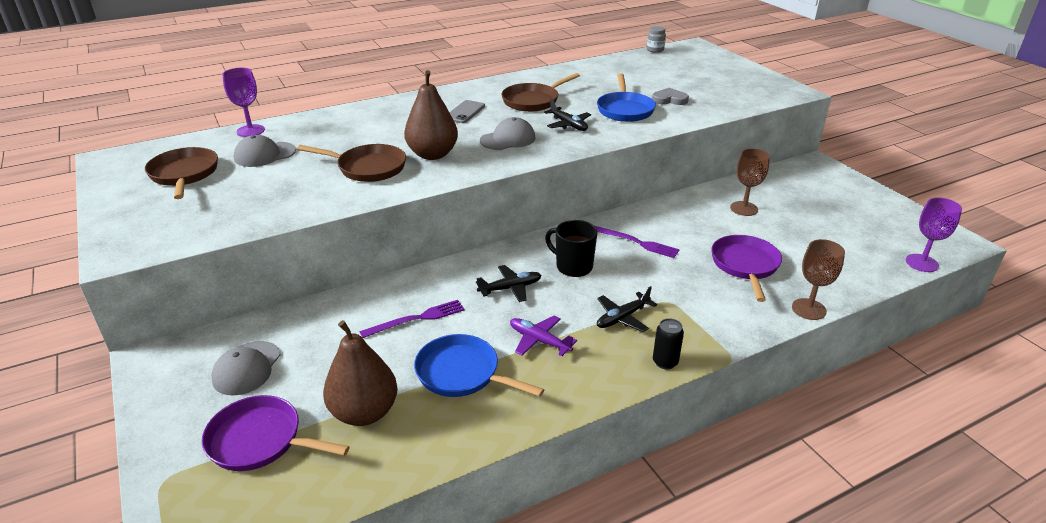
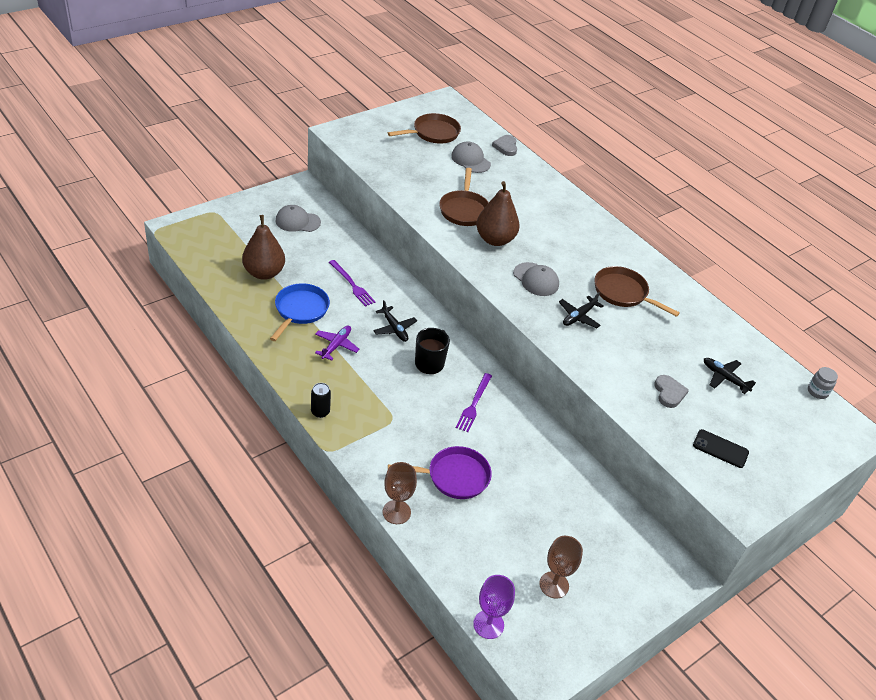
camera: 75 degrees right, 10 degrees up
purple pan [202,395,350,471] -> none
purple goblet [222,68,265,137] -> grey heart [492,135,517,156]
grey phone [449,100,485,123] -> none
blue pan [597,73,656,122] -> none
black plane [597,286,657,332] -> black plane moved to [704,358,756,394]
brown goblet [730,148,770,216] -> brown goblet moved to [539,536,583,599]
none -> black phone [693,429,749,468]

